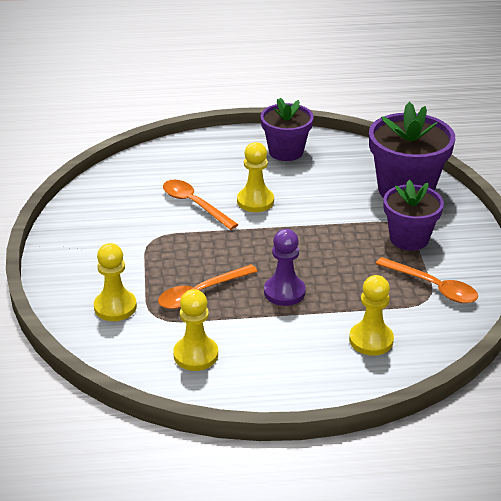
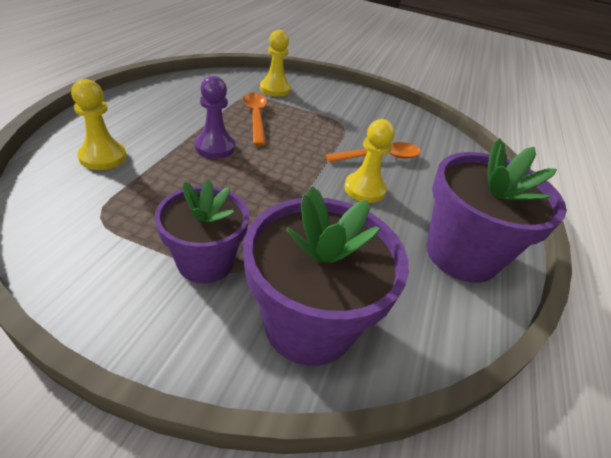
camera: 110 degrees right, 5 degrees up
yellow pawn [173,289,218,371] -> none
purple flower pot [260,98,314,161] -> purple flower pot [426,138,567,283], size x1.51
orange spoon [376,257,478,303] -> none

